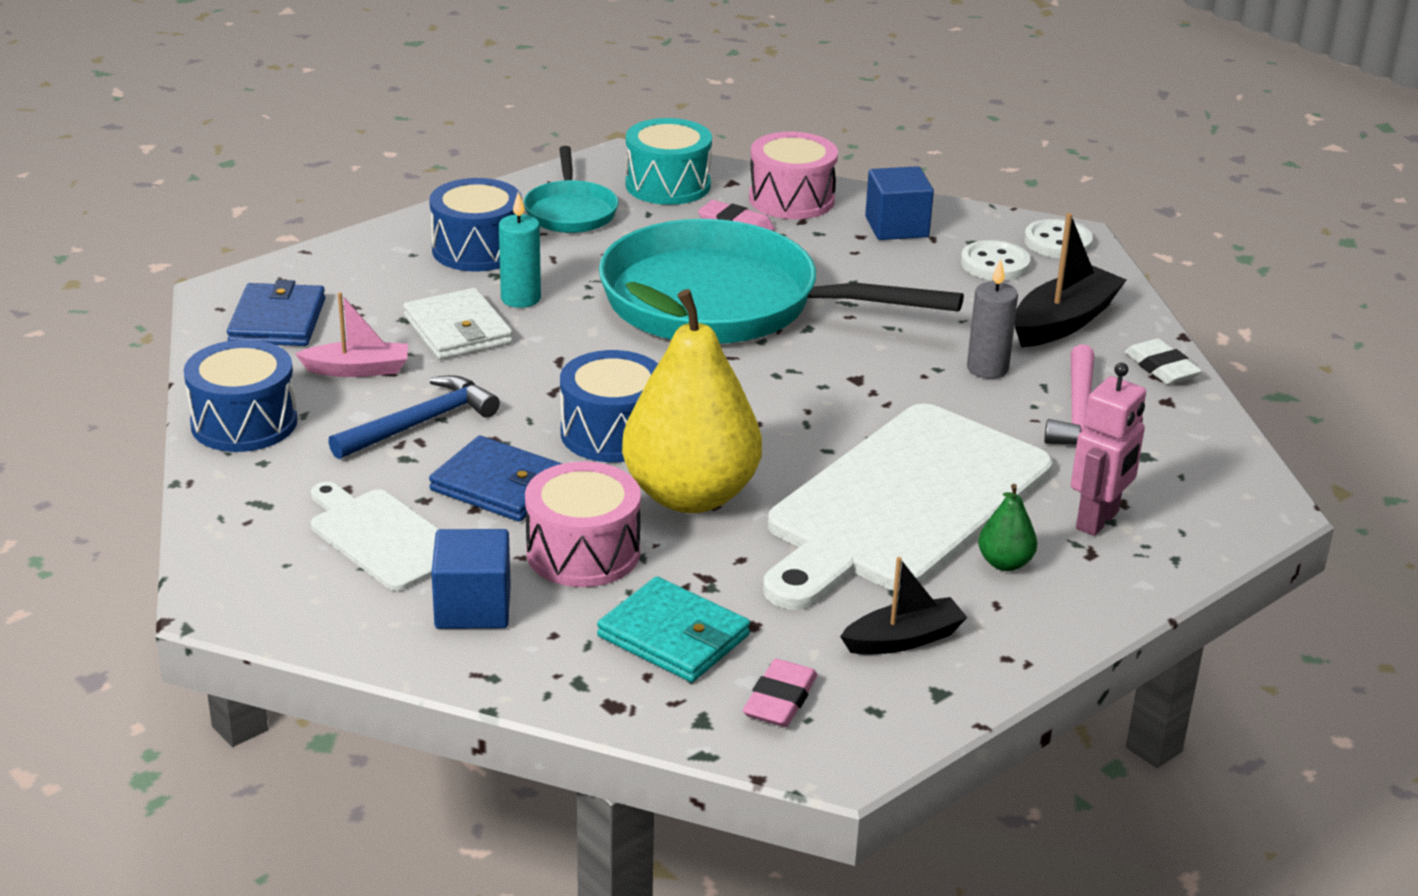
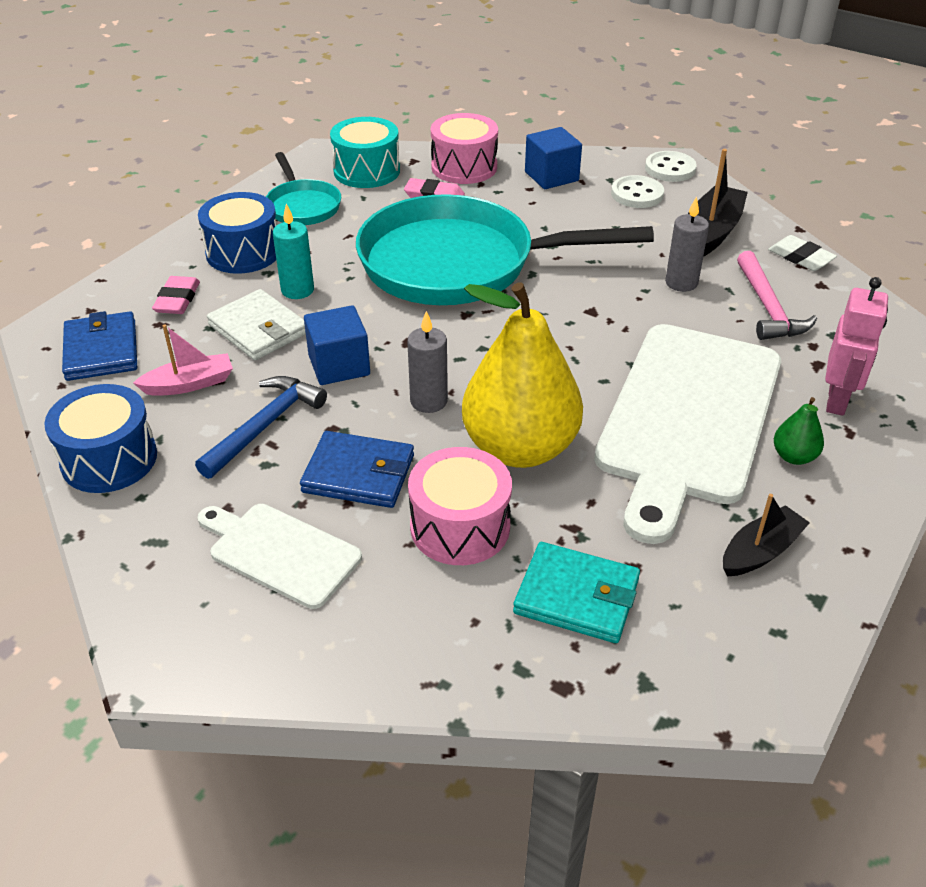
camera: 15 degrees left, 10 degrees up
blue cube [431,529,511,629] -> blue cube moved to [304,305,370,385]
blue drum [560,350,658,462] -> grey candle [407,311,448,413]
pink eraser [743,659,818,727] -> pink eraser moved to [152,276,200,314]

